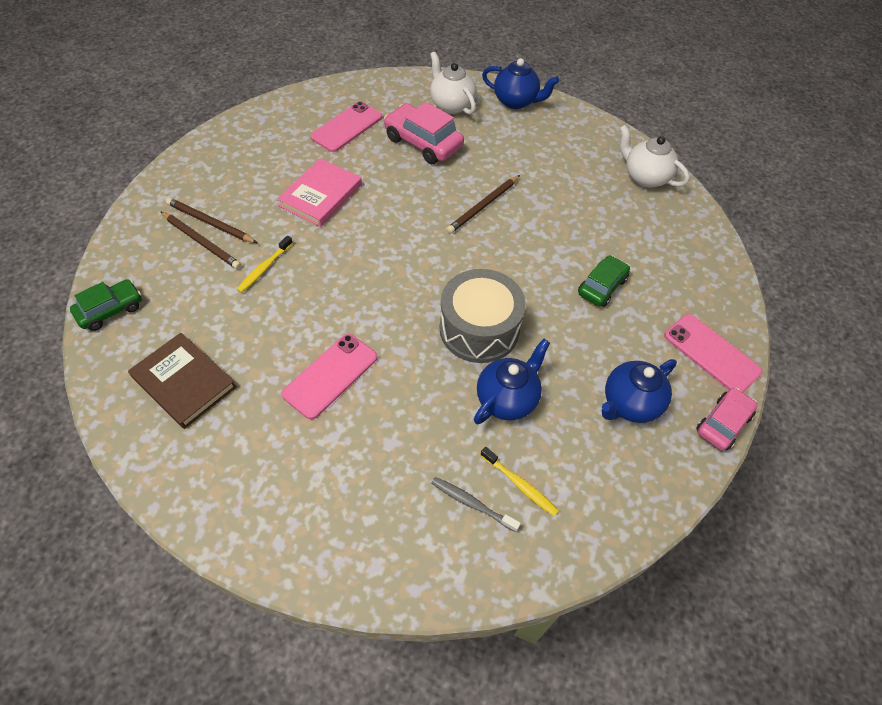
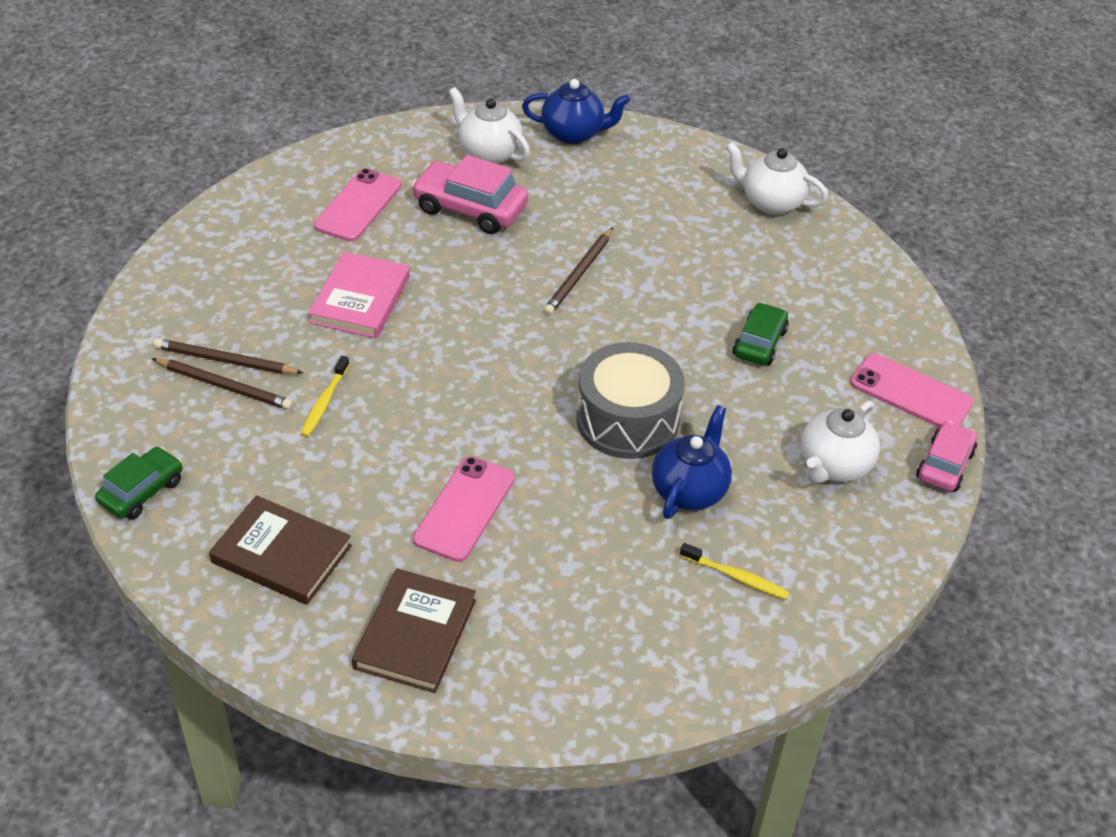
camera: 15 degrees left, 10 degrees down
grey toothbrush [431,477,521,532] -> none
blue teapot [602,359,677,423] -> white teapot [801,400,880,484]
none -> brown book [352,568,476,693]

